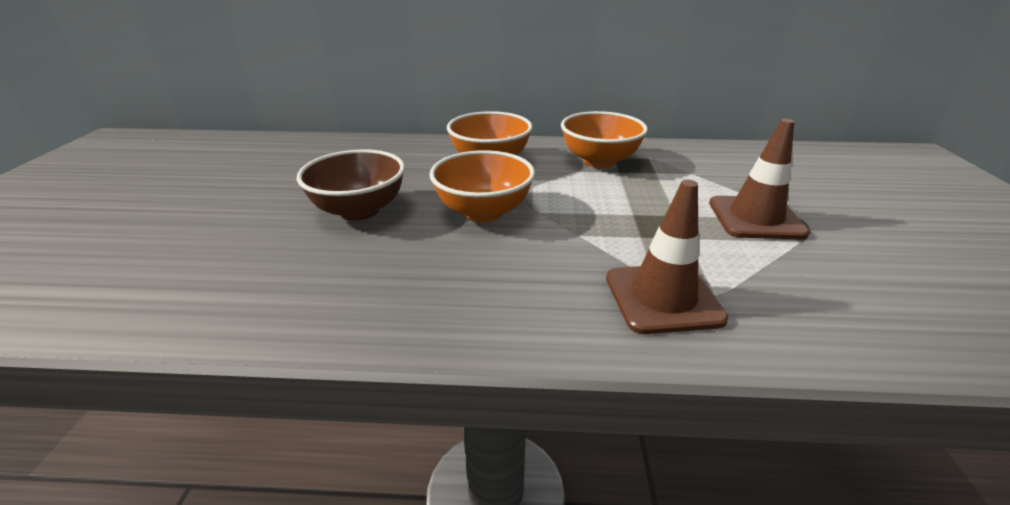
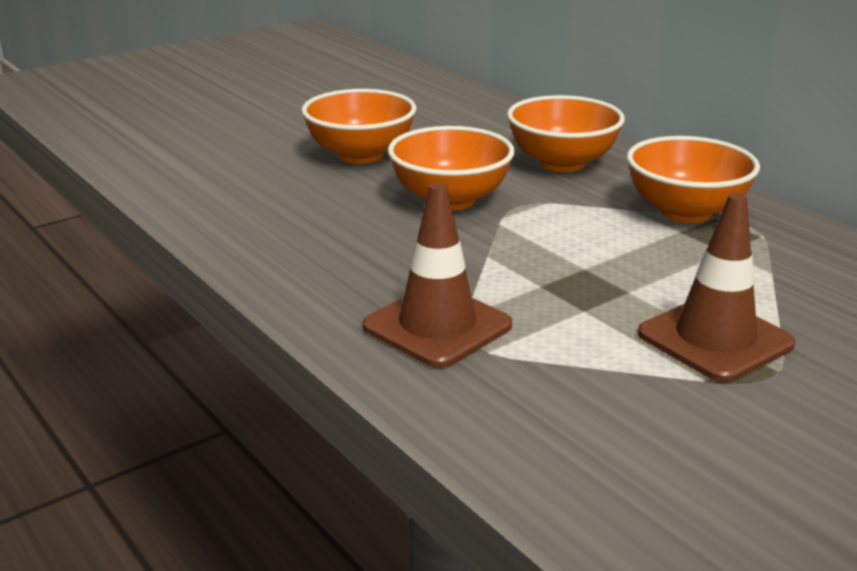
camera: 50 degrees right, 5 degrees down
brown bowl [297,149,405,221] -> orange bowl [301,89,416,164]

